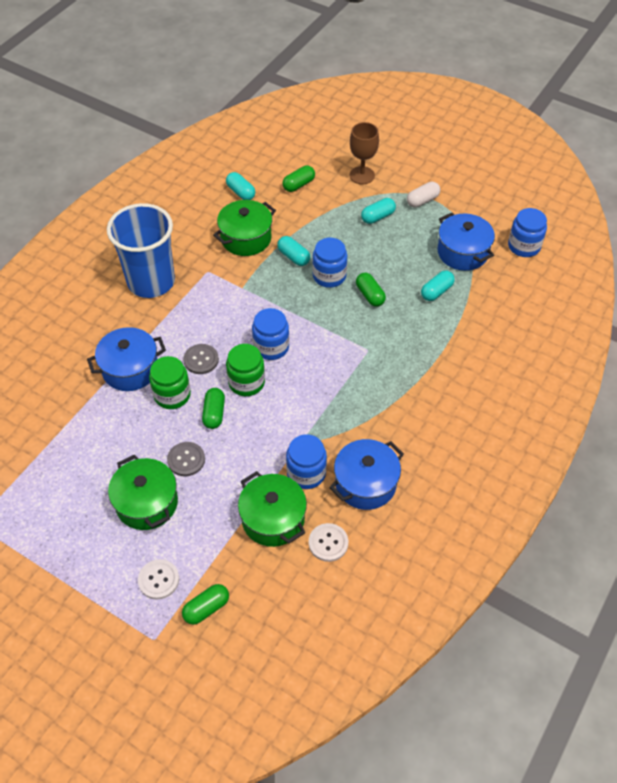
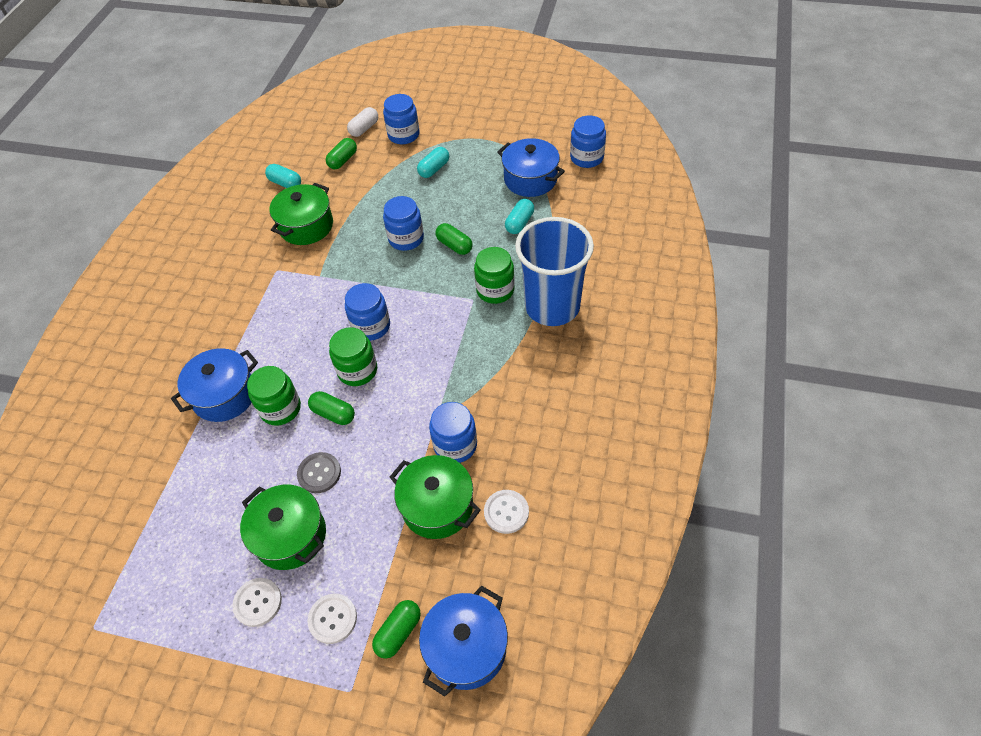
camera: 15 degrees left, 0 degrees up
blue cup [107,203,175,298] -> blue cup moved to [515,217,594,326]
grey button [183,344,219,374] -> none
green capsule [202,388,225,429] -> green capsule turned 45 degrees counterclockwise [308,391,355,425]
turquoise capsule [277,236,310,266] -> none
blue pot [329,439,404,510] -> blue pot moved to [419,586,508,697]
brown goblet [350,122,379,184] -> blue jar [383,94,420,144]
white capsule [407,182,440,208] -> white capsule moved to [347,107,378,137]
none -> white button [232,578,282,627]
none -> green jar [474,247,515,304]

